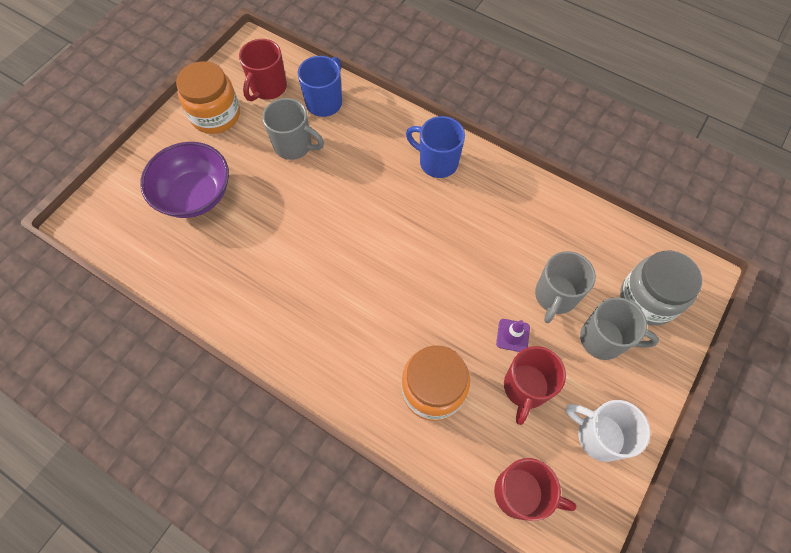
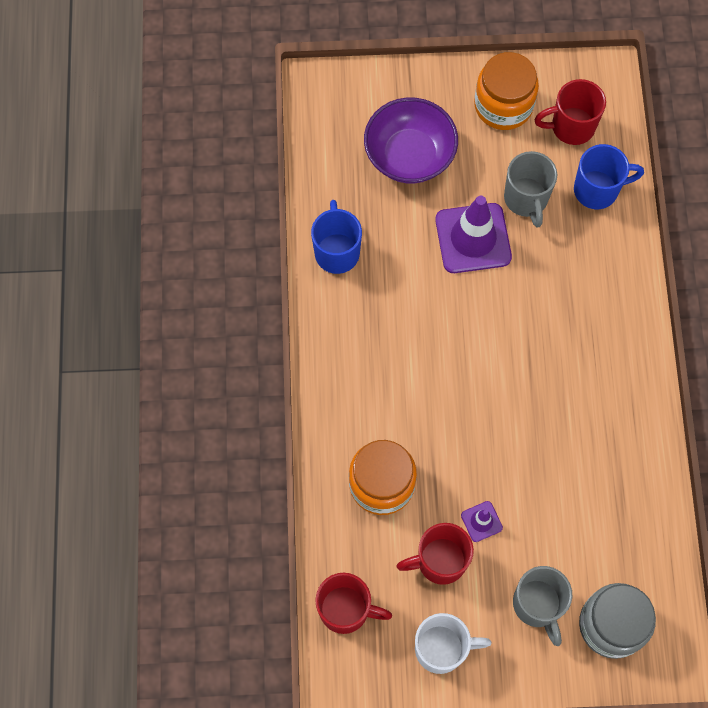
camera: 55 degrees right, 5 degrees up
blue mug [406,116,465,178] -> blue mug moved to [311,200,362,274]
red mug [494,458,576,521] -> red mug turned 60 degrees counterclockwise [315,573,392,634]
grey mug [535,251,596,323] -> none
white mug [565,400,650,462] -> white mug turned 90 degrees clockwise [415,613,492,674]
none -> purple traffic cone [435,196,512,273]

